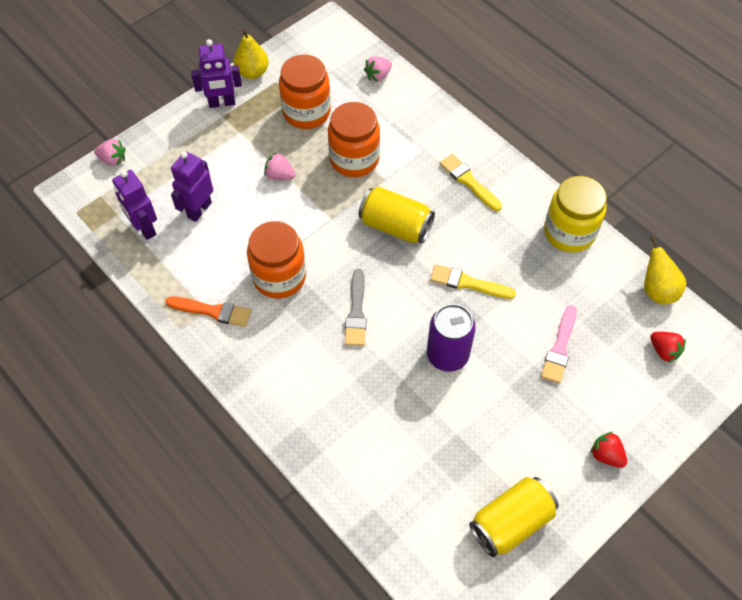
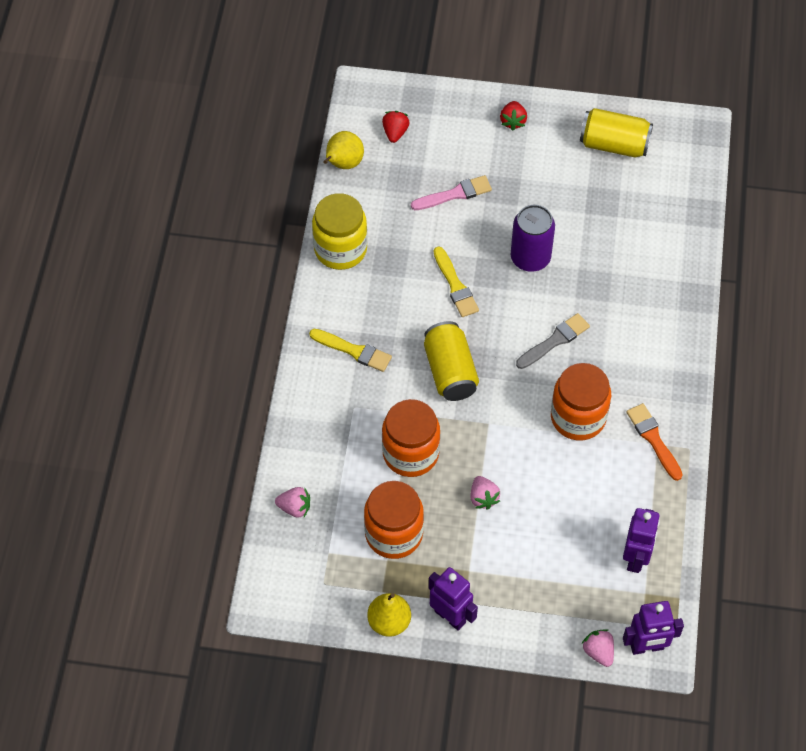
camera: 130 degrees left, 0 degrees up
purple robot [171,151,213,222] -> purple robot moved to [623,601,684,655]
yellow brush [439,154,502,211] -> yellow brush turned 75 degrees counterclockwise [309,329,392,372]

